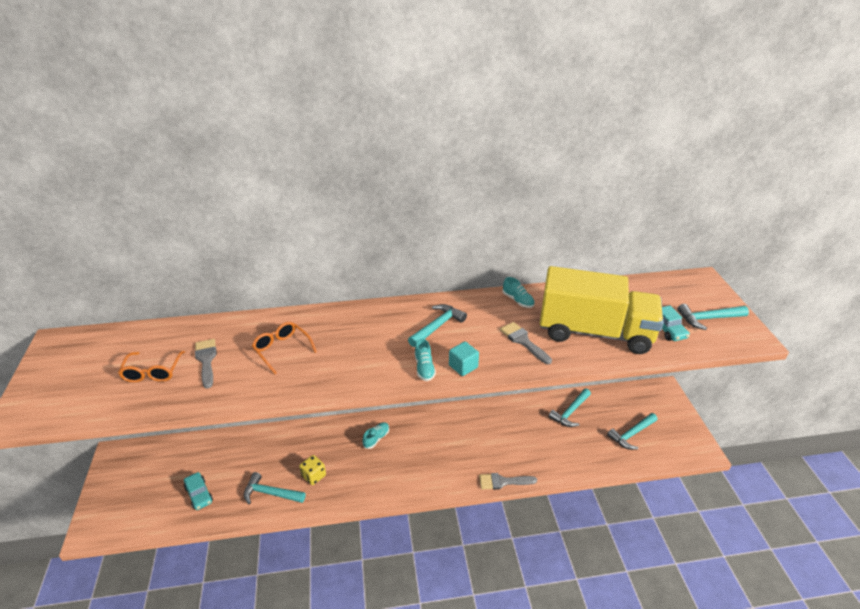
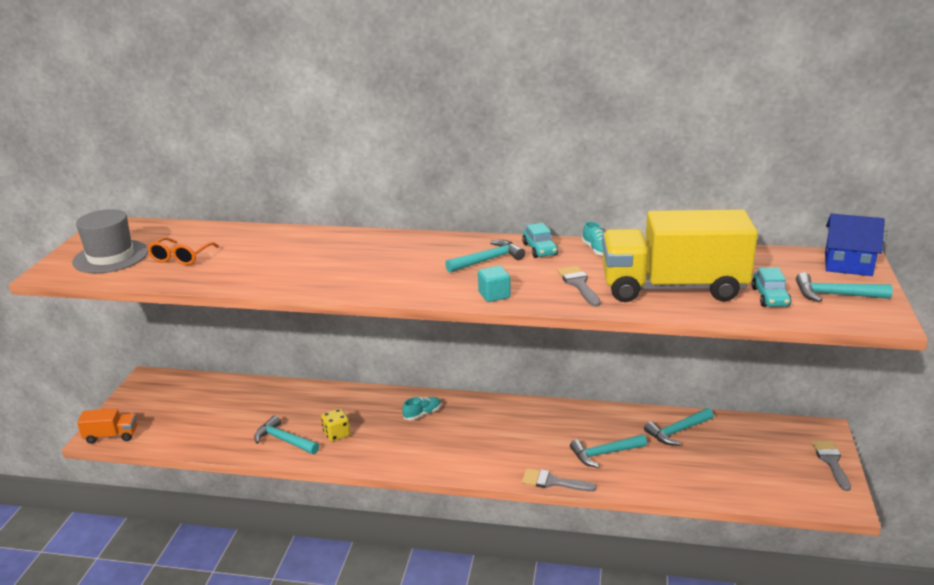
camera: 20 degrees right, 10 degrees down
turquoise car [184,472,213,510] -> turquoise car moved to [522,223,558,258]
grey brush [195,339,217,389] -> grey brush moved to [812,441,851,491]
orange glasses [252,322,317,375] -> none
turquoise shoe [415,339,436,381] -> none
yellow truck [540,266,664,354] -> yellow truck turned 150 degrees clockwise [602,209,758,302]
turquoise hammer [607,413,657,450] -> turquoise hammer moved to [570,434,647,468]
none -> grey hat [72,209,148,273]
none -> orange truck [77,409,137,444]
none -> blue house [825,214,885,276]

